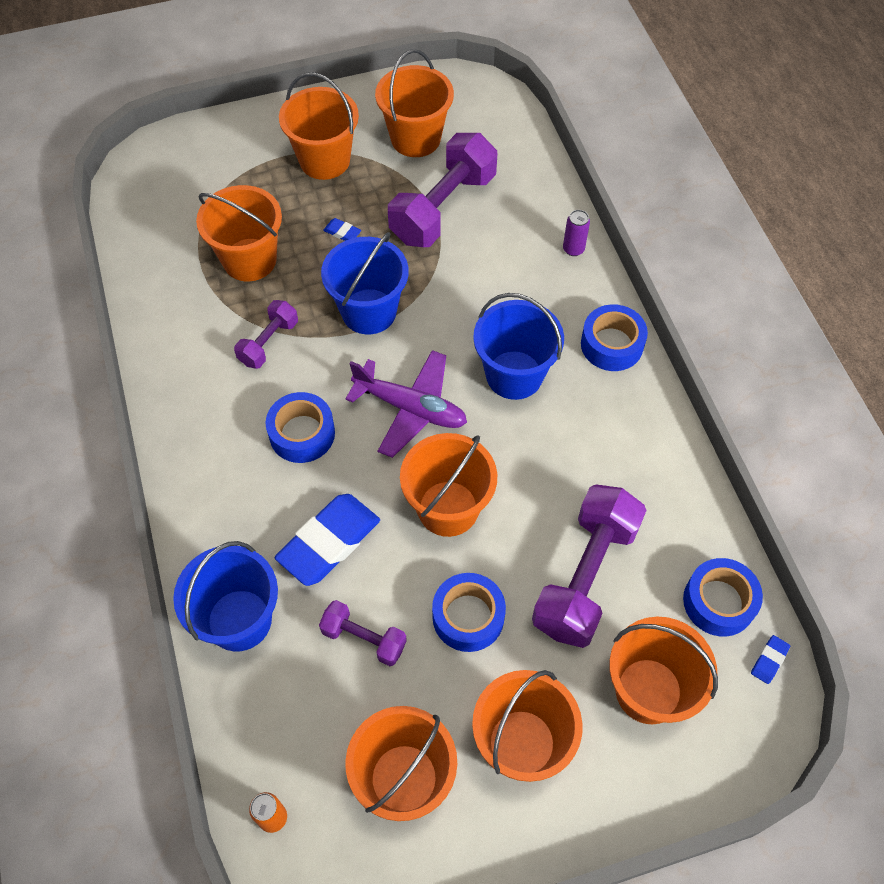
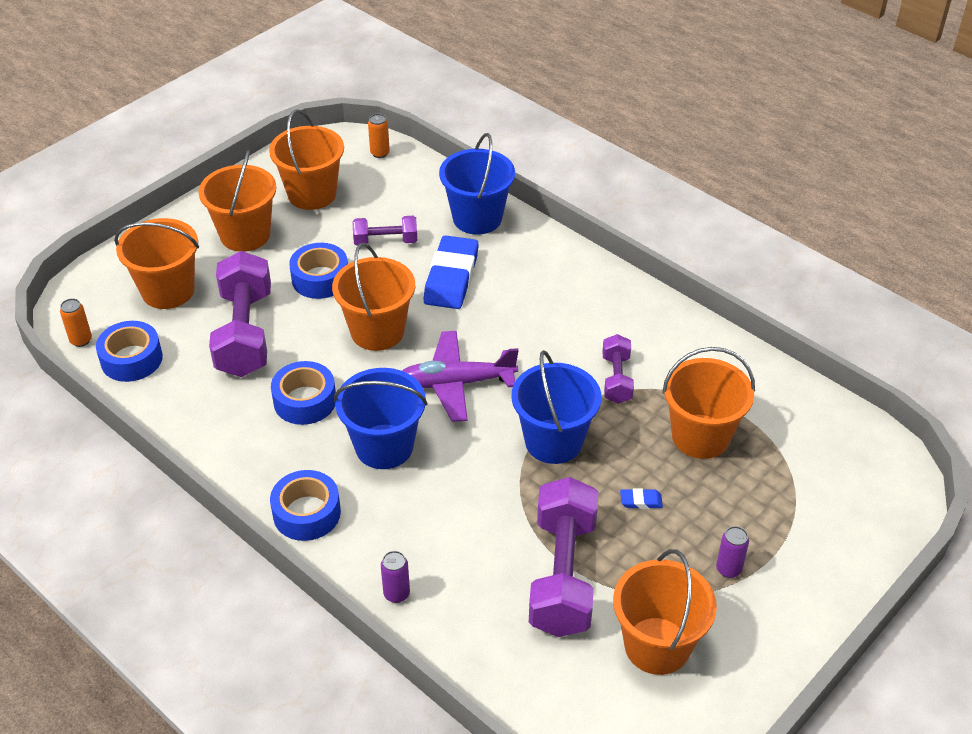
camera: 150 degrees right, 15 degrees down
blue tape [266,392,335,463] -> blue tape moved to [271,361,336,425]
orange bucket [279,72,359,180] -> purple can [716,526,749,578]
blue eraser [751,635,790,684] -> orange can [60,298,92,347]

